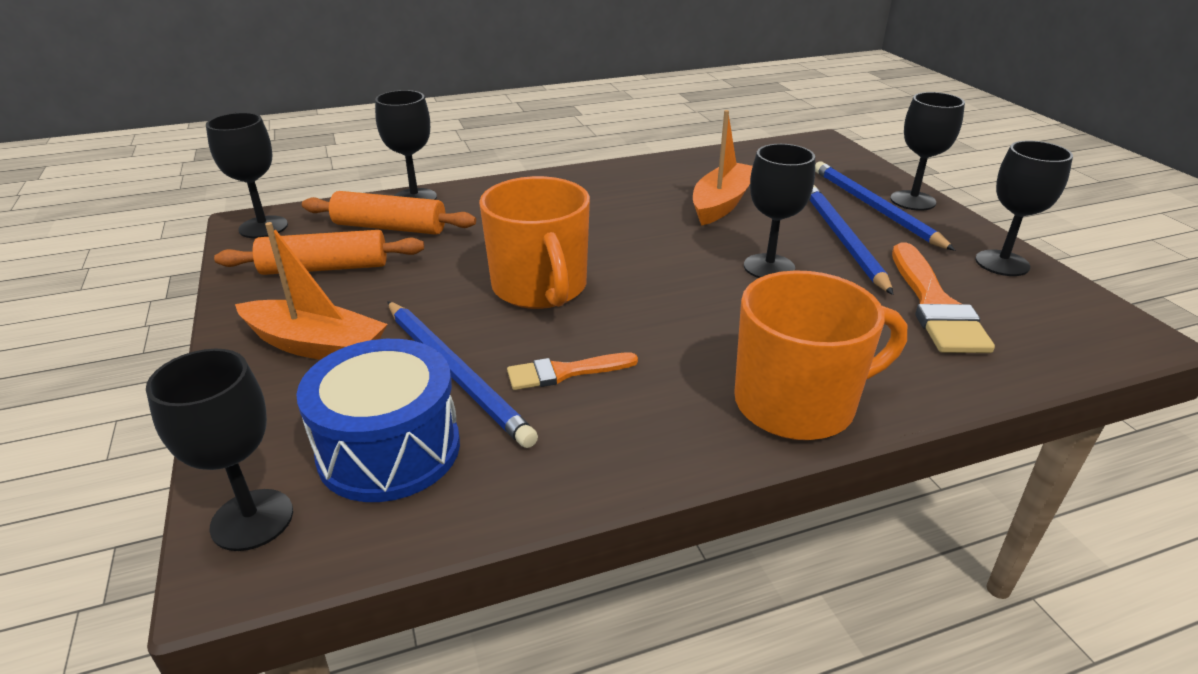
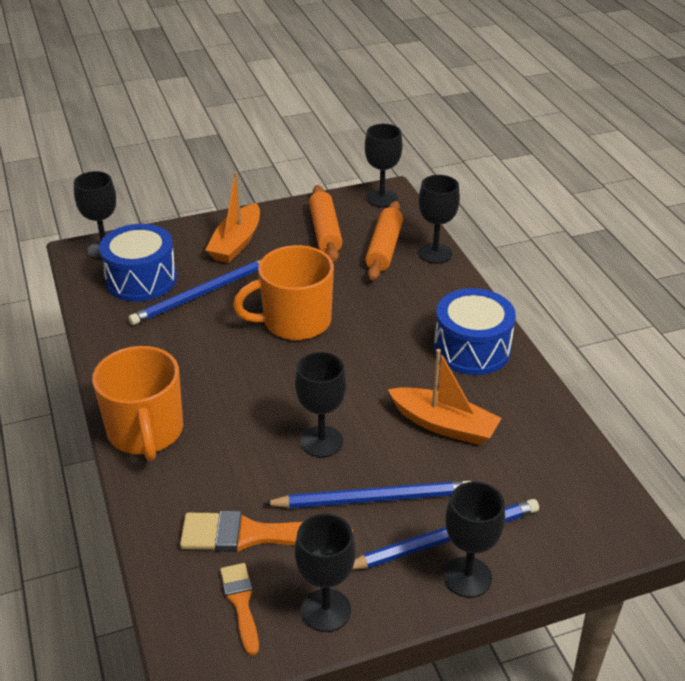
camera: 90 degrees right, 5 degrees up
orange brush [507,352,638,390] -> orange brush moved to [220,563,259,656]
none -> blue drum [434,288,516,375]

